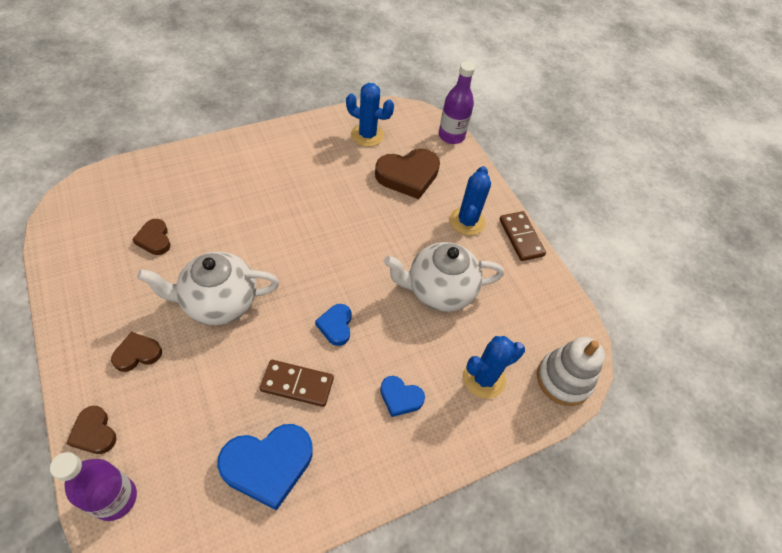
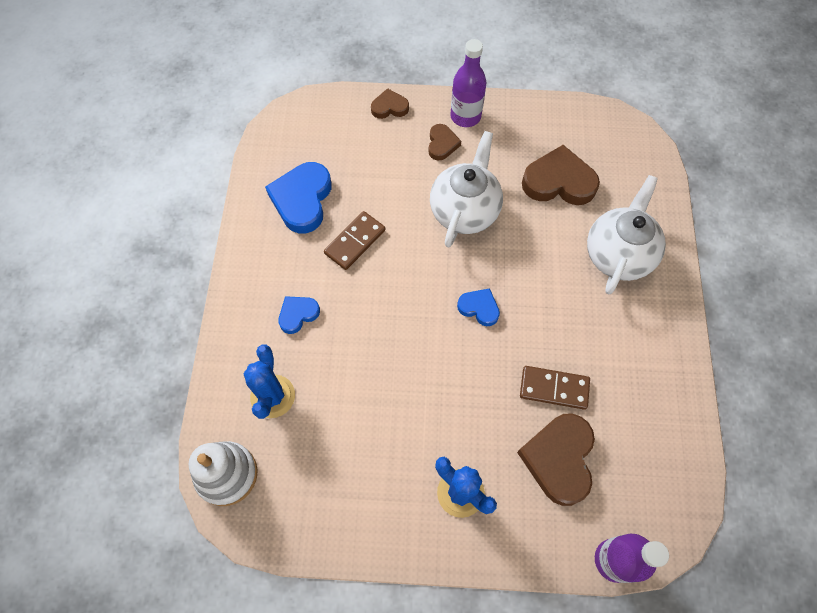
camera: 125 degrees right, 10 degrees up
purple bottle [50,452,137,521] -> purple bottle moved to [450,39,486,127]
brown heart [132,219,170,255] -> brown heart [522,145,600,205], size x1.84
blue heart [315,304,352,346] -> blue heart moved to [457,288,500,326]
blue cactus [346,83,394,147] -> none
white teapot [384,242,504,312] -> white teapot moved to [587,175,666,294]
brown domino [500,211,546,261] -> brown domino moved to [520,366,590,410]

